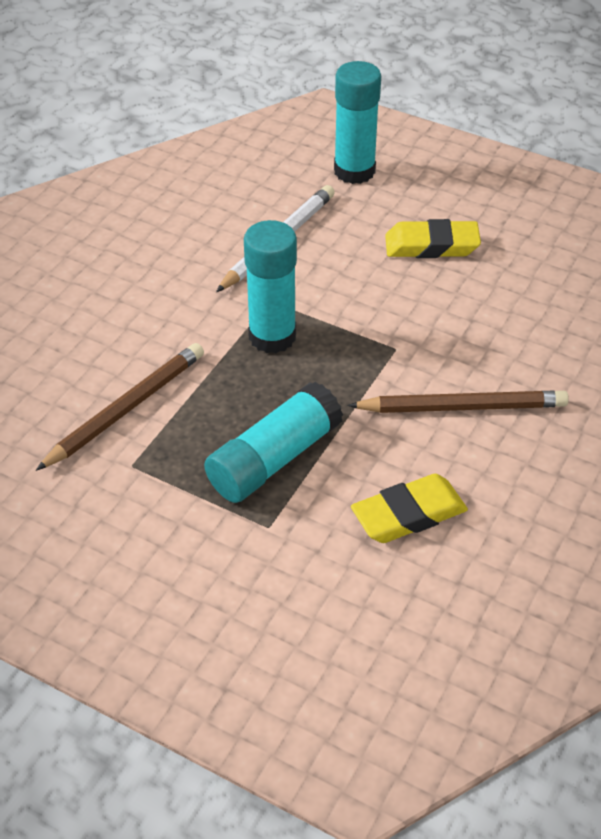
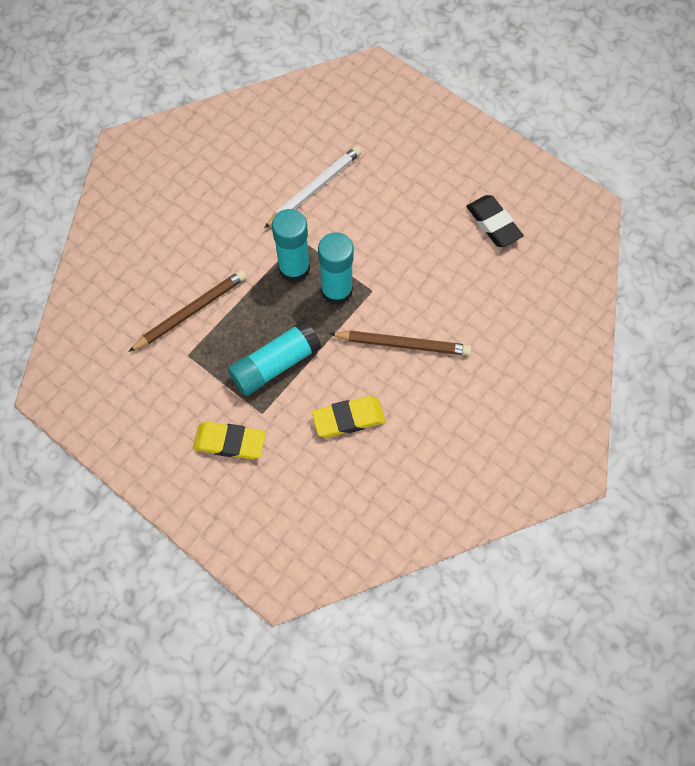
camera: 10 degrees right, 20 degrees up
turquoise glue stick [334,61,381,184] -> turquoise glue stick moved to [318,232,354,305]
yellow eraser [385,219,481,258] -> yellow eraser moved to [193,422,266,459]
none -> black eraser [466,195,524,247]

